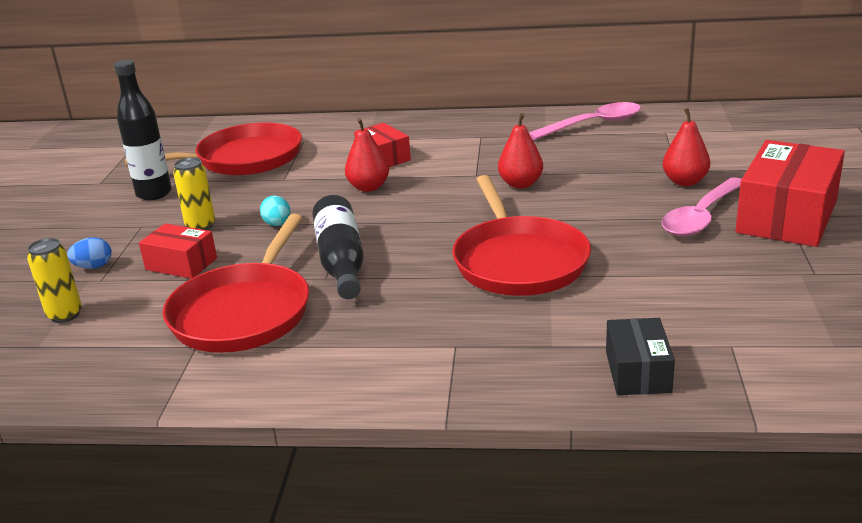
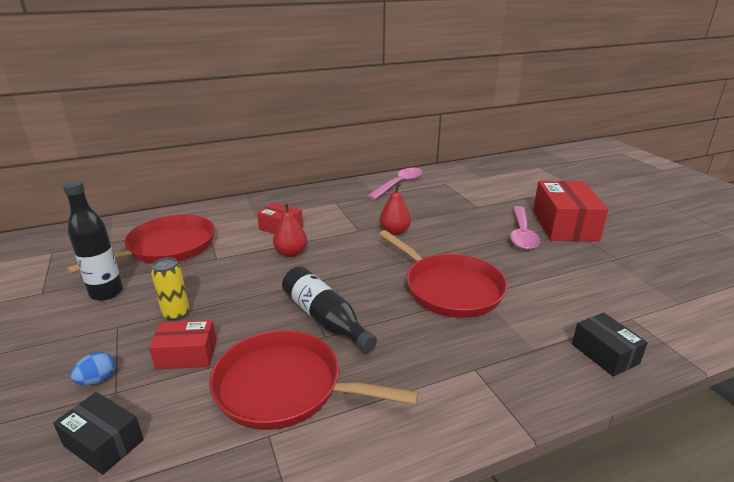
camera: 30 degrees left, 0 degrees up
yellow can [27,238,82,323] -> black box [53,392,144,475]
red pan [163,214,309,353] -> red pan turned 120 degrees clockwise [209,330,419,430]
turquoise egg [260,195,291,226] -> none
red pear [662,108,710,186] -> none

